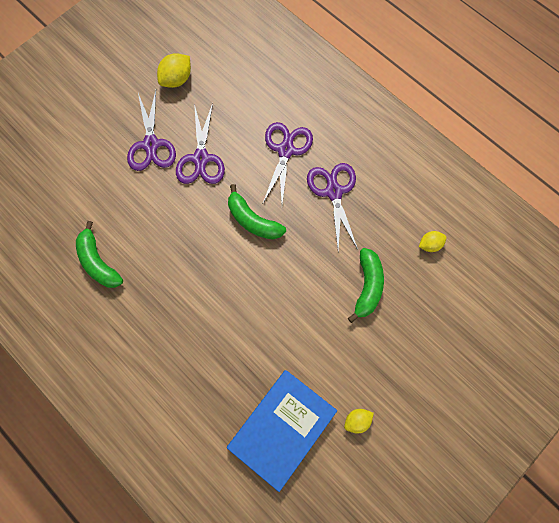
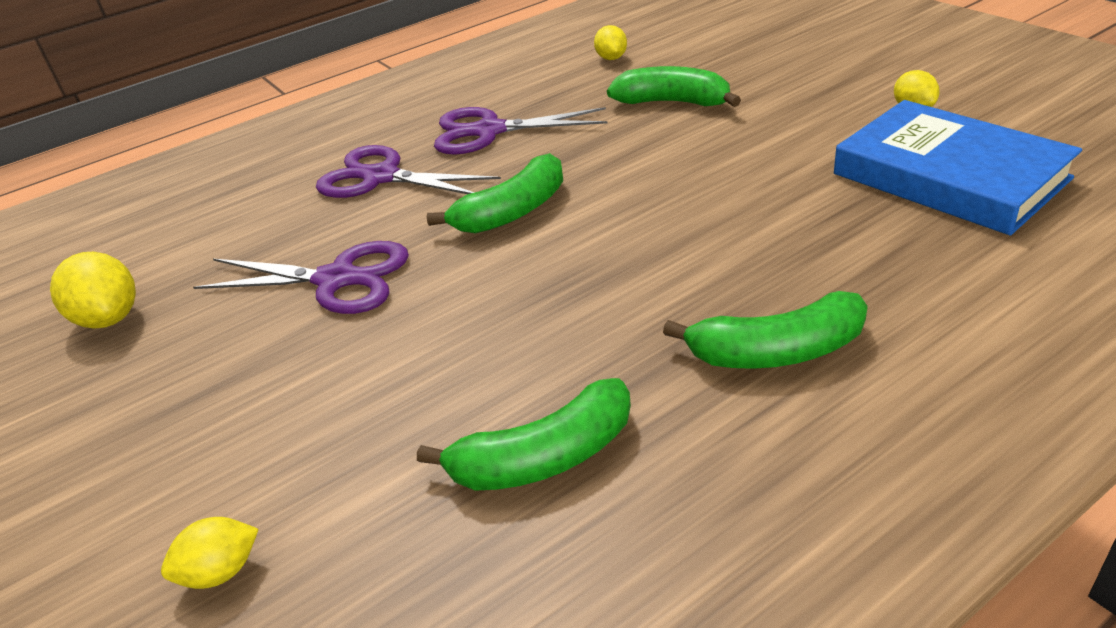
camera: 75 degrees left, 35 degrees down
purple scissors [127,90,176,171] -> none
none -> yellow lemon [161,517,259,589]
none -> green banana [663,291,868,369]

